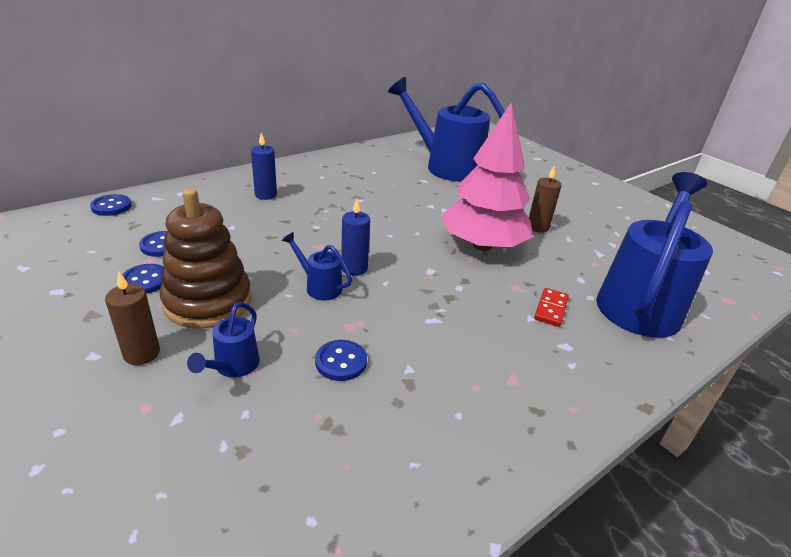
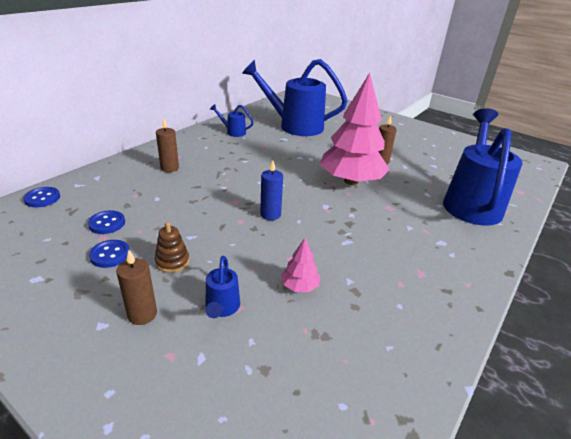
camera: 15 degrees left, 0 degrees up
brown stacking toy [160,188,251,329] -> brown stacking toy [155,222,189,273], size x0.48
blue candle [251,133,277,200] -> brown candle [156,118,179,172]
blue watering can [282,232,352,300] -> blue watering can moved to [210,104,254,137]
blue button [315,340,367,381] -> pink tree [281,238,320,292]
red domino [534,288,569,327] -> none

